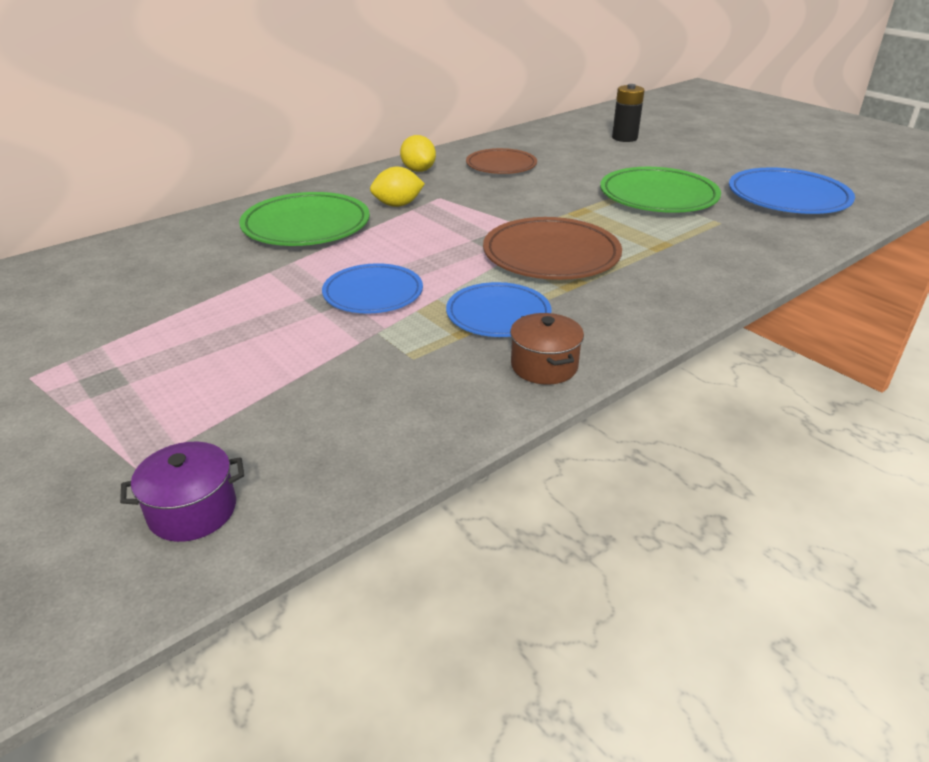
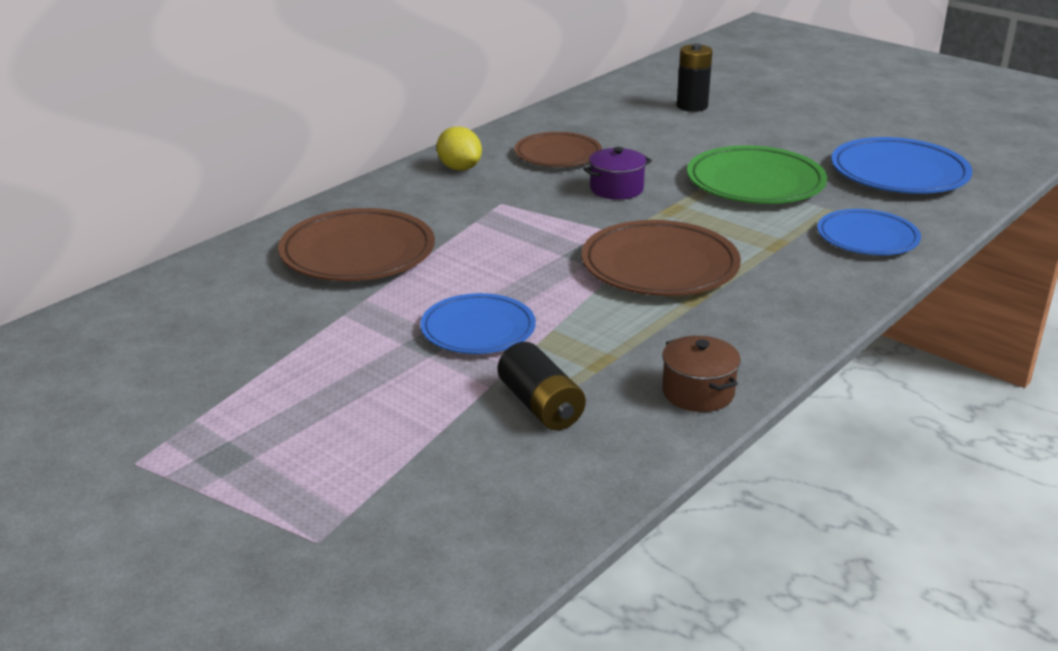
camera: 10 degrees left, 5 degrees down
purple pot [120,442,244,542] -> purple pot moved to [583,147,652,200]
green plate [239,192,370,246] -> brown plate [278,208,435,281]
yellow lemon [370,167,425,207] -> none
blue plate [446,282,551,337] -> blue plate moved to [817,209,921,255]
none -> black battery [498,342,586,430]

